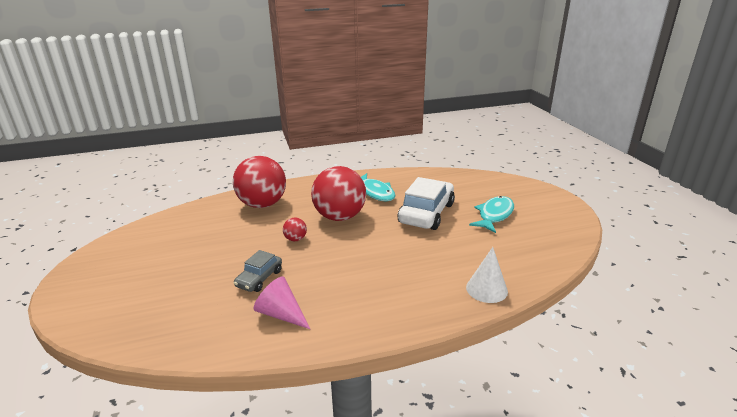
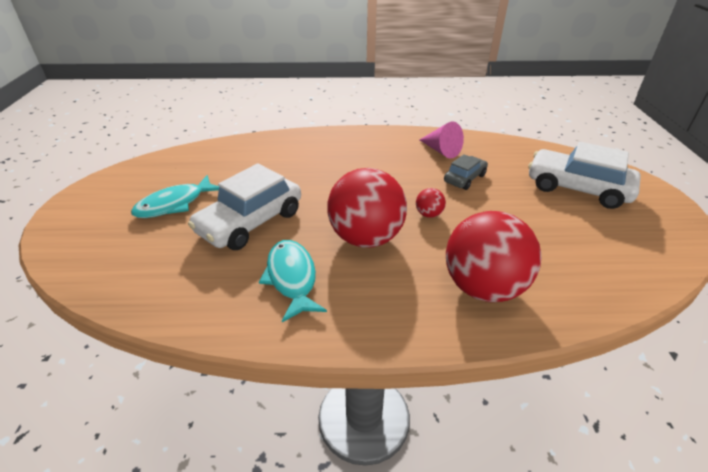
camera: 165 degrees left, 10 degrees up
white cone [466,247,508,303] -> none
none -> white car [528,142,641,209]

